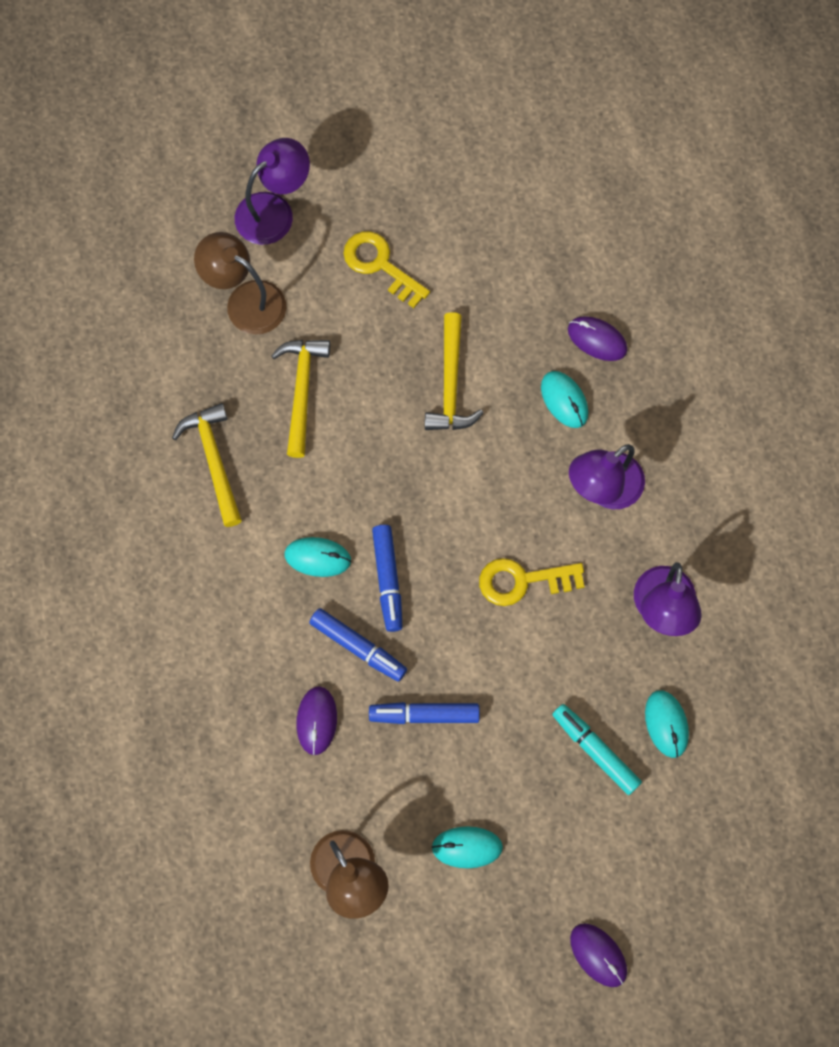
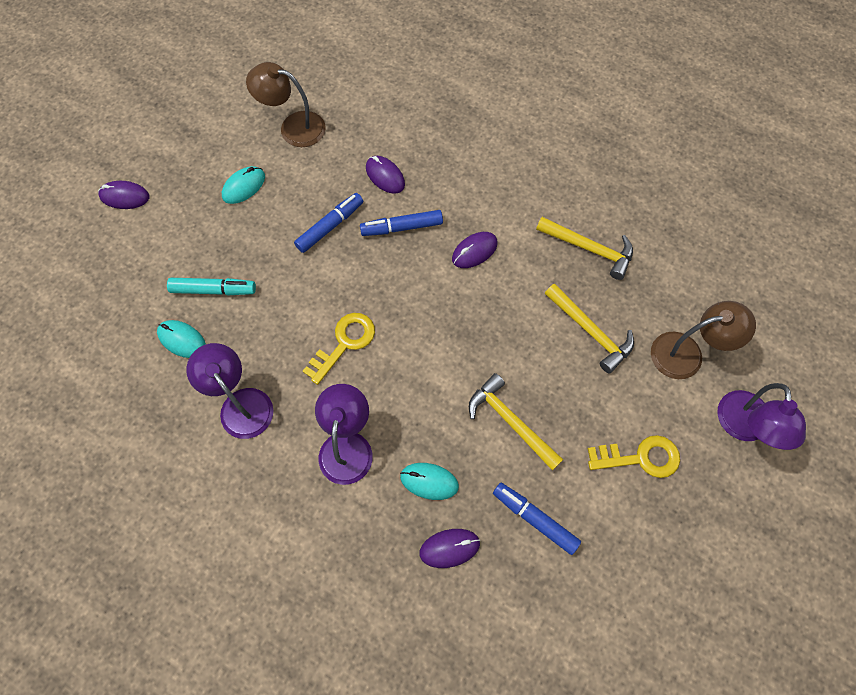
camera: 135 degrees right, 5 degrees down
turquoise mouse [284,537,351,577] -> purple mouse [452,232,498,268]
blue marker [372,525,403,632] -> blue marker moved to [493,483,581,555]

